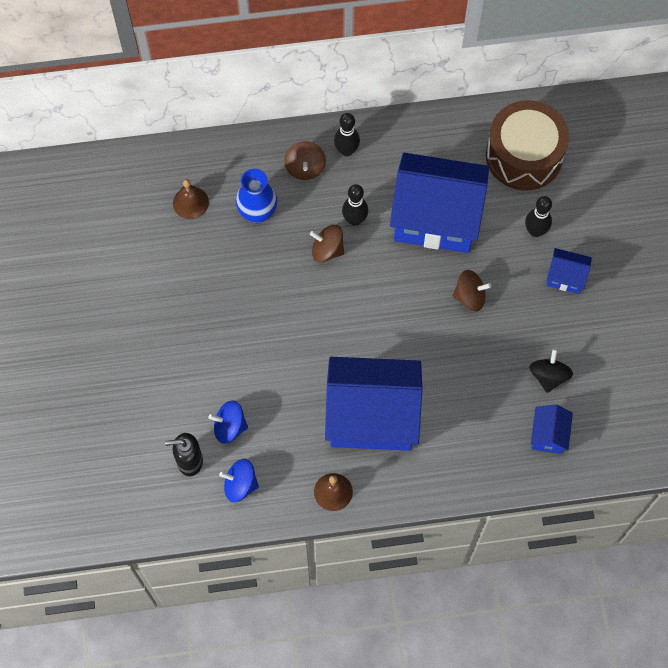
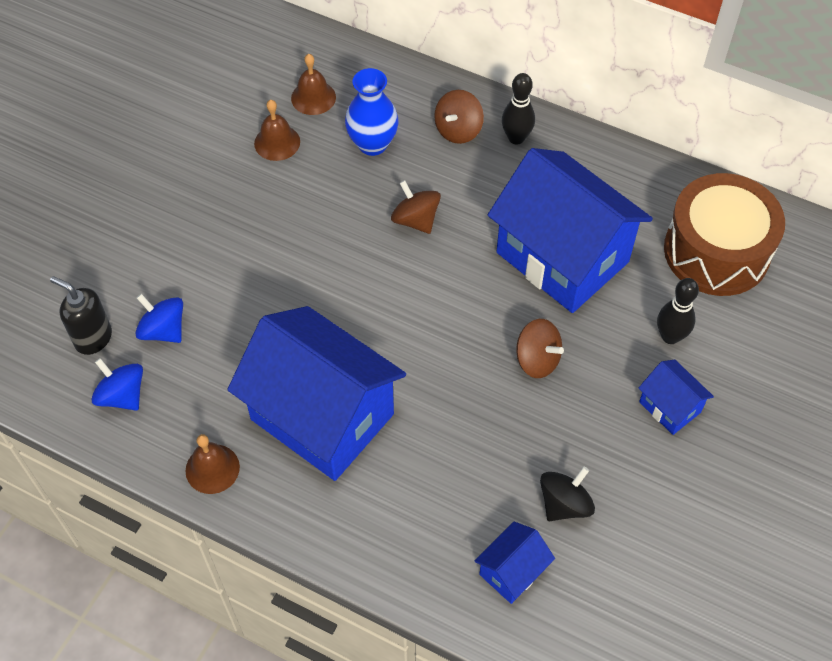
camera: 35 degrees right, 10 degrees down
black bowling pin [342,184,368,226] -> none
none -> brown bell [254,100,300,161]

